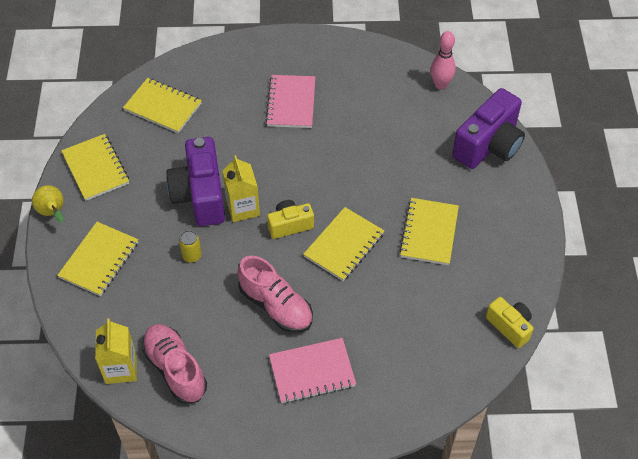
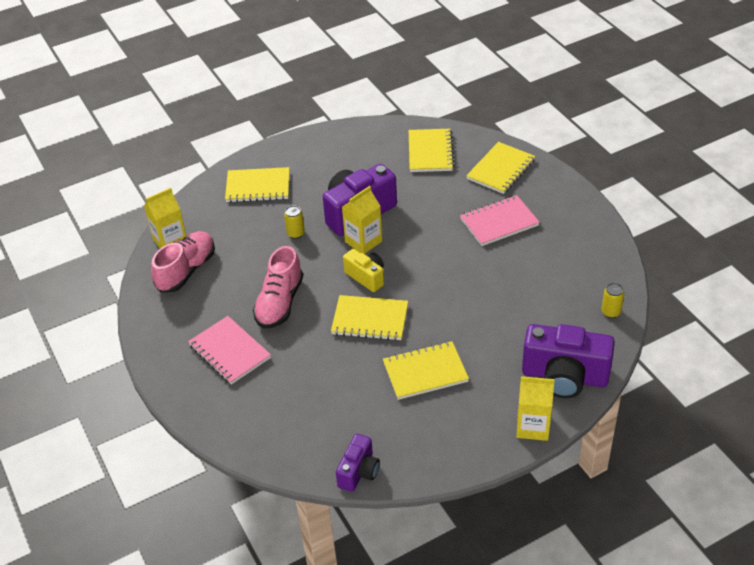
camera: 65 degrees right, 10 degrees down
yellow pear [32,185,64,222] -> none
yellow notebook [61,134,129,201] -> yellow notebook moved to [466,142,535,194]
pink bowling pin [430,31,456,90] -> yellow can [601,283,624,318]
yellow camera [486,297,534,348] -> purple camera [336,434,380,492]
none -> yellow carton [516,376,555,441]

